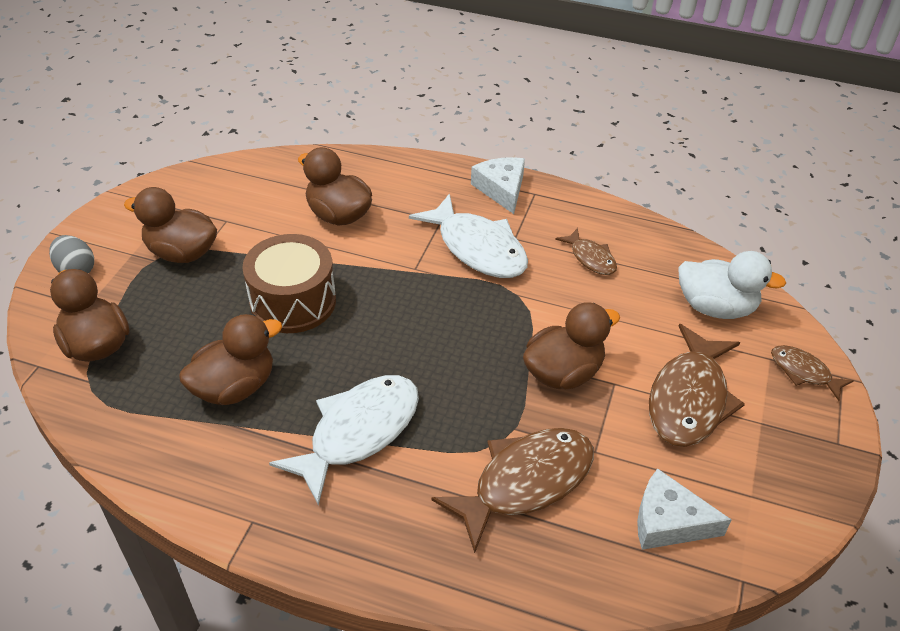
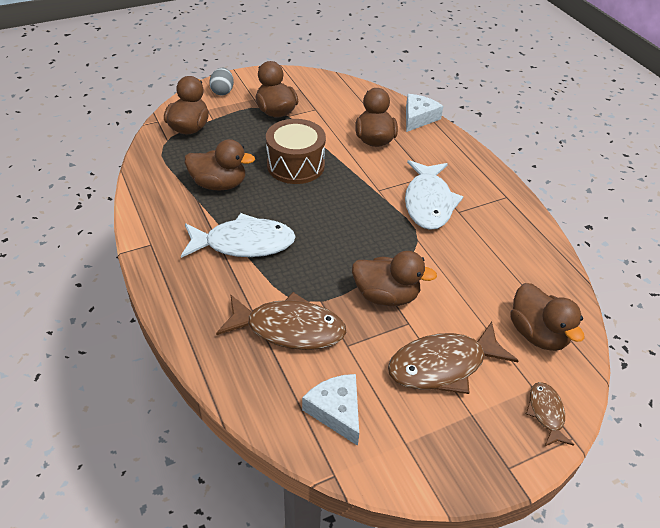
camera: 45 degrees right, 0 degrees up
white cheese [471,157,525,214] -> white cheese moved to [406,94,443,132]
brown fish [555,228,617,275] -> none
white duck [678,251,786,319] -> brown duck [510,283,585,351]

